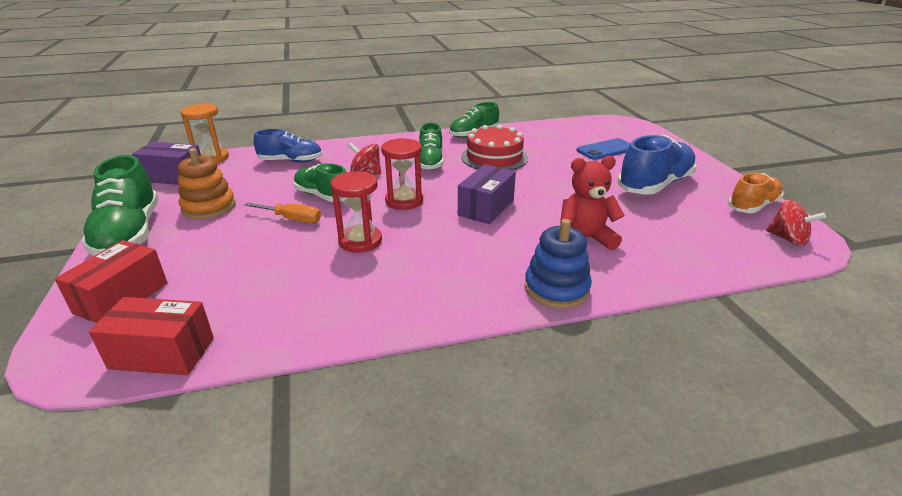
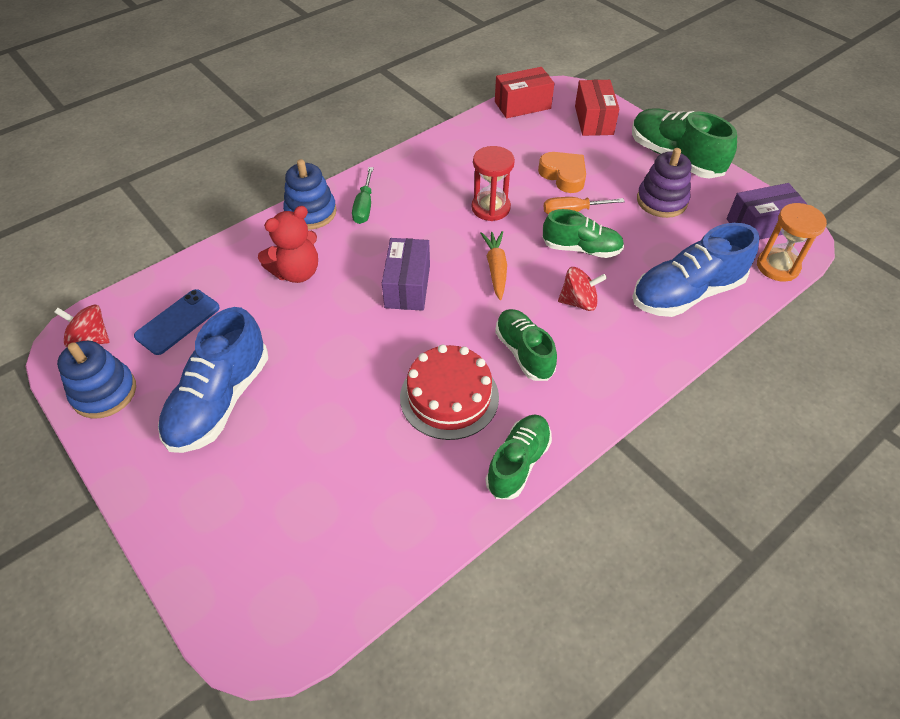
camera: 155 degrees right, 20 degrees up
orange stacking toy [178,148,236,220] -> purple stacking toy [637,148,691,218]
blue shoe [254,129,322,162] -> blue shoe [632,223,759,317], size x1.55
red hourglass [381,138,423,210] -> orange carrot [480,231,507,300]
blue phone [576,138,630,160] -> blue phone moved to [134,289,220,355]
orange shoe [728,173,784,213] -> blue stacking toy [57,341,136,418]
none -> green screwdriver [352,167,374,224]
none -> orange heart [538,152,586,193]

